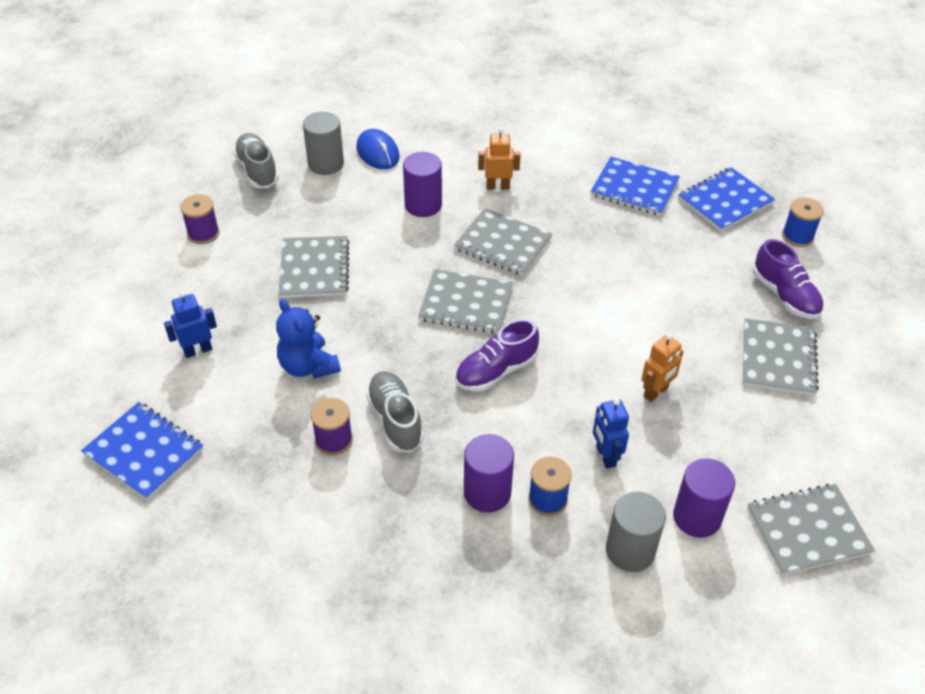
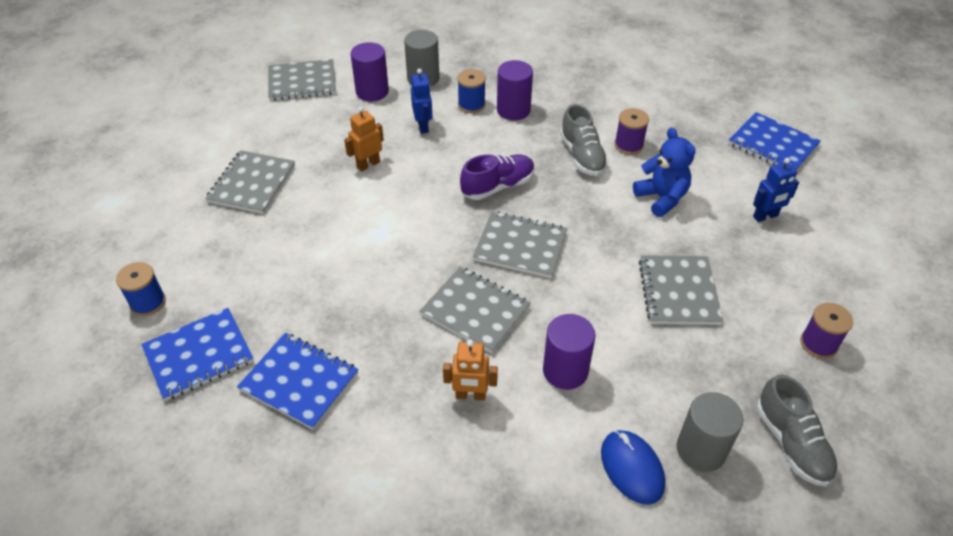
camera: 175 degrees left, 0 degrees up
purple shoe [753,239,824,319] -> none

